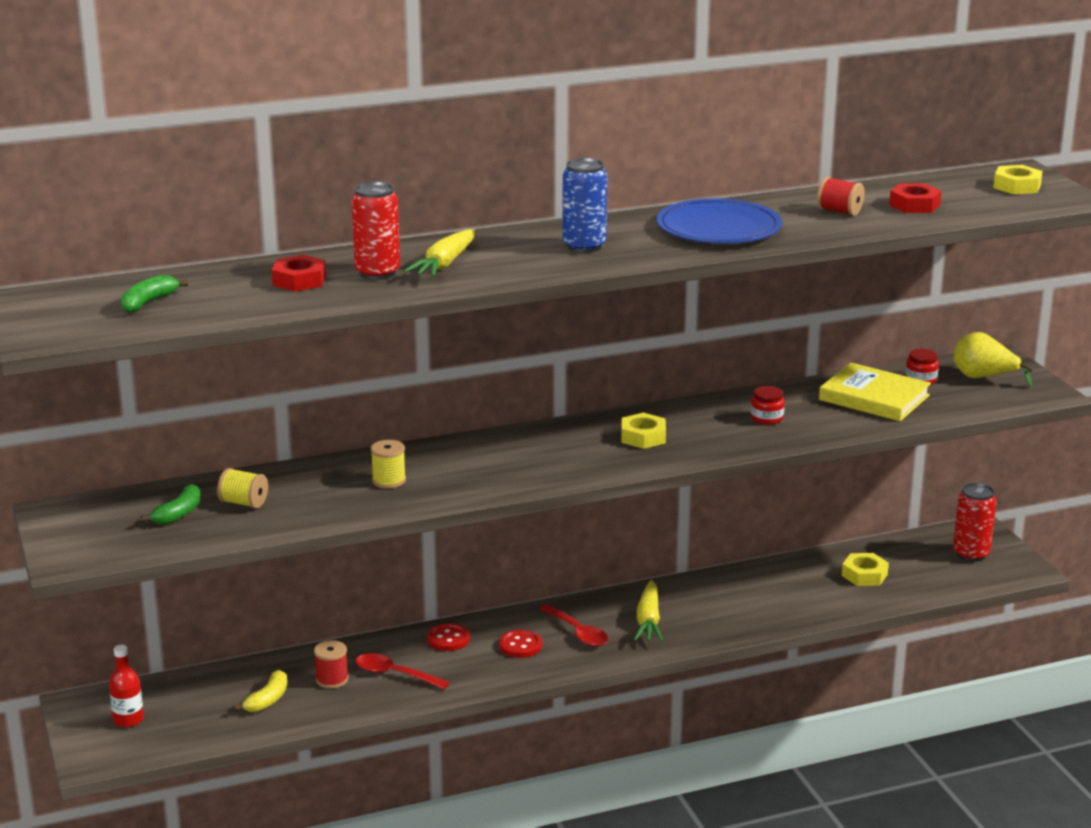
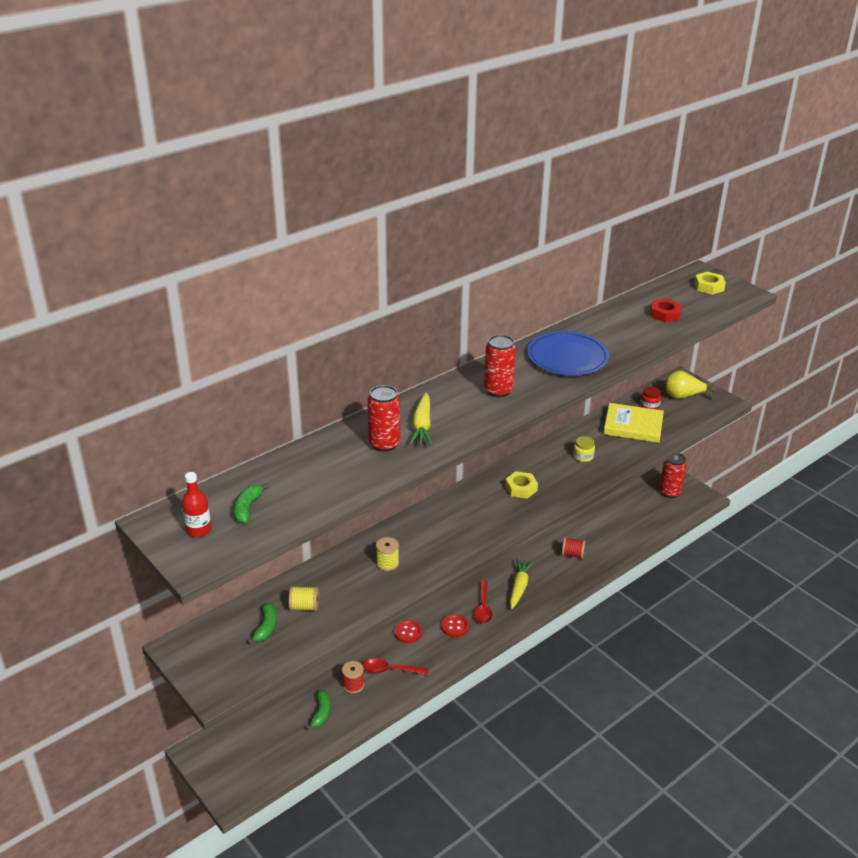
camera: 20 degrees left, 10 degrees up
red bottle [109,645,144,727] -> red bottle moved to [182,472,211,537]
yellow banana [234,670,287,712] -> green banana [306,690,331,730]
red nut [272,255,326,292] -> none
red spoon [539,604,608,646] -> red spoon turned 60 degrees clockwise [474,580,492,623]
blue can [562,158,608,253] -> red can [484,335,516,397]
yellow carrot [634,580,663,642] -> yellow carrot turned 150 degrees counterclockwise [510,558,534,609]
red jar [751,386,785,425] -> yellow jar [573,436,595,462]
red spool [817,177,865,216] -> red spool moved to [562,537,585,559]
yellow nut [842,553,889,586] -> none

